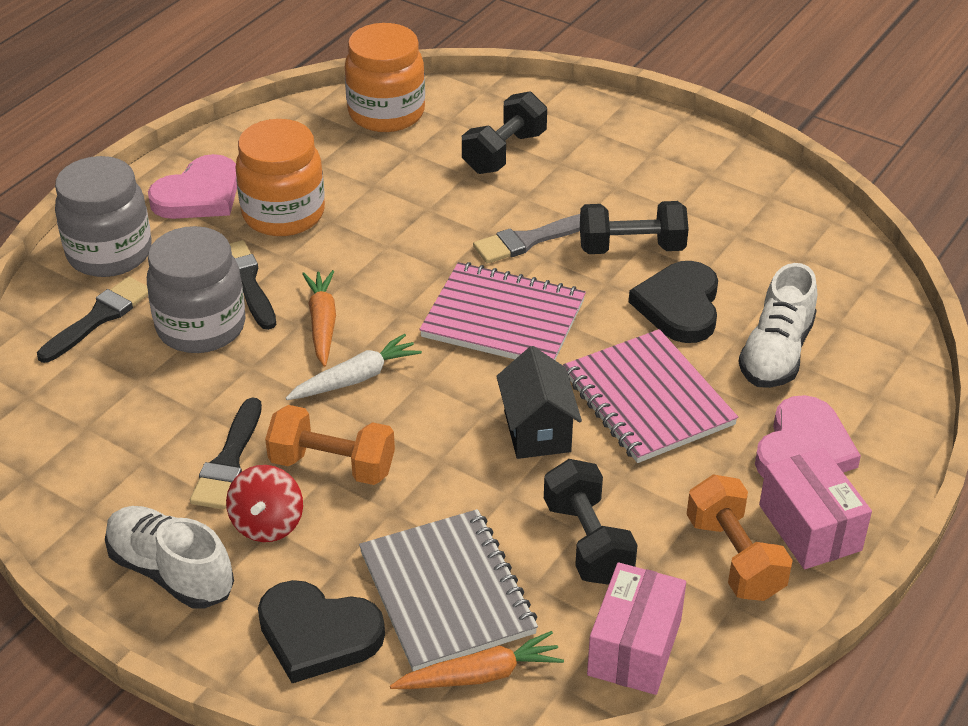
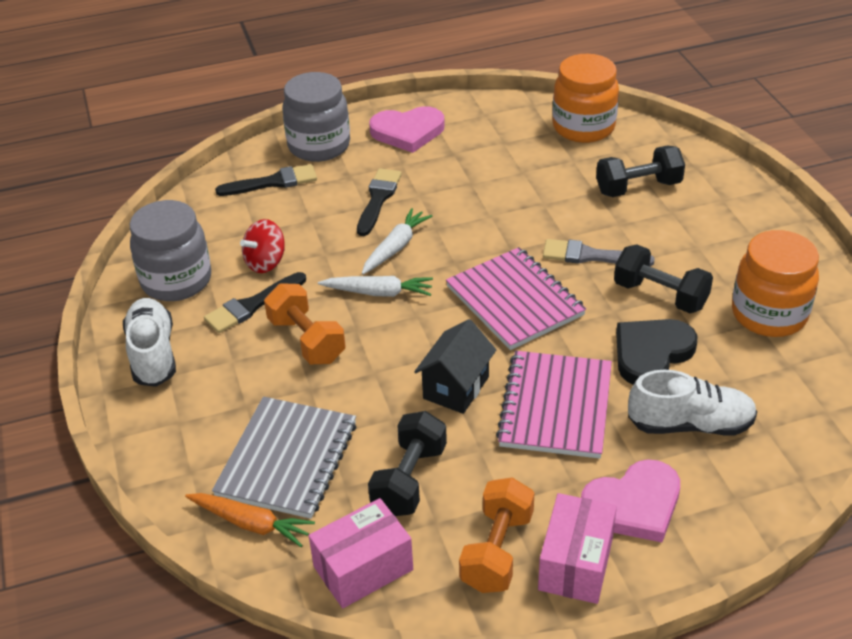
camera: 40 degrees right, 0 degrees up
grey jar [147,226,246,353] -> grey jar moved to [130,200,211,301]
red spinning top [226,465,303,542] -> red spinning top moved to [240,219,285,273]
orange jar [235,119,325,236] -> orange jar moved to [732,230,819,337]
black heart [258,580,385,683] -> none
orange carrot [302,270,336,367] -> white carrot [362,208,432,275]
white shoe [738,263,817,388] -> white shoe turned 150 degrees counterclockwise [628,370,757,435]

